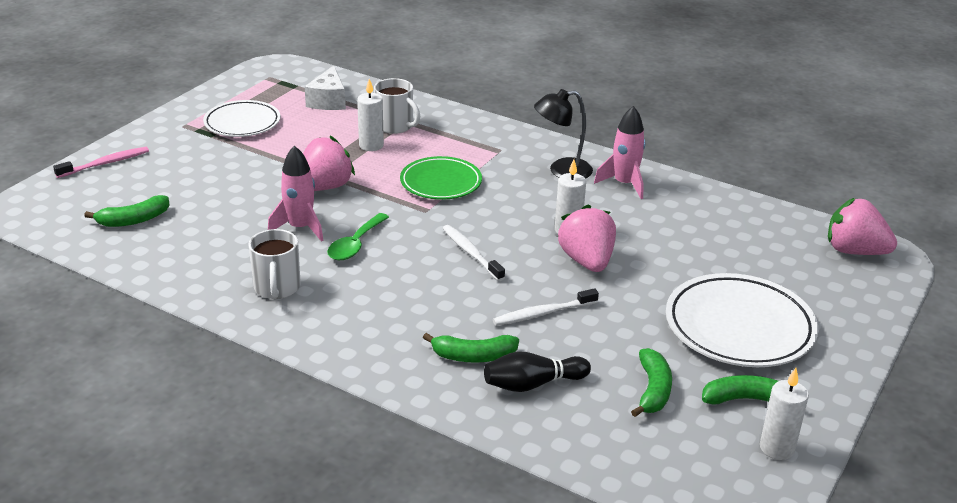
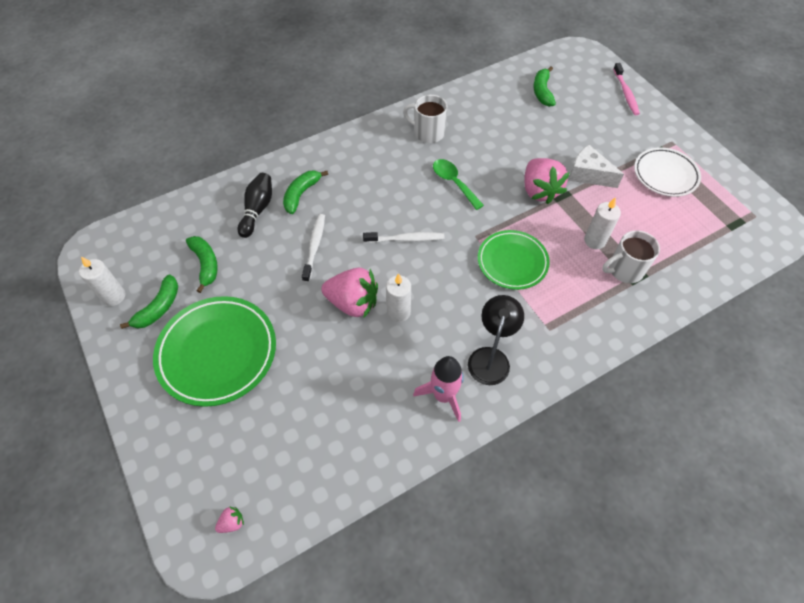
camera: 120 degrees right, 25 degrees up
pink rocket [268,145,324,242] -> none
white cheese [304,65,346,110] -> white cheese moved to [569,145,624,188]
green banana [631,348,672,417] -> green banana turned 150 degrees counterclockwise [186,236,218,293]
white plate [666,273,818,367] -> green plate [153,296,276,407]
pink strawberry [828,198,897,255] -> pink strawberry [215,506,244,533], size x0.41

